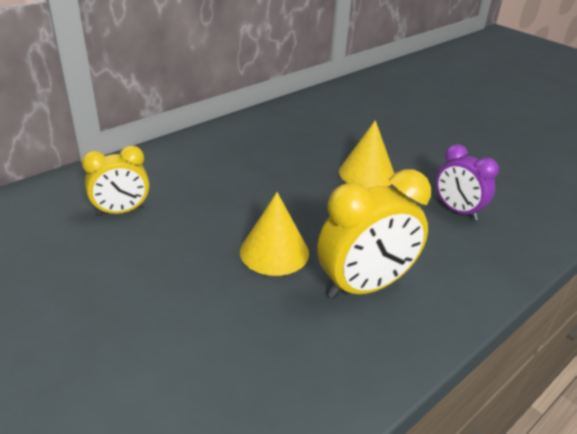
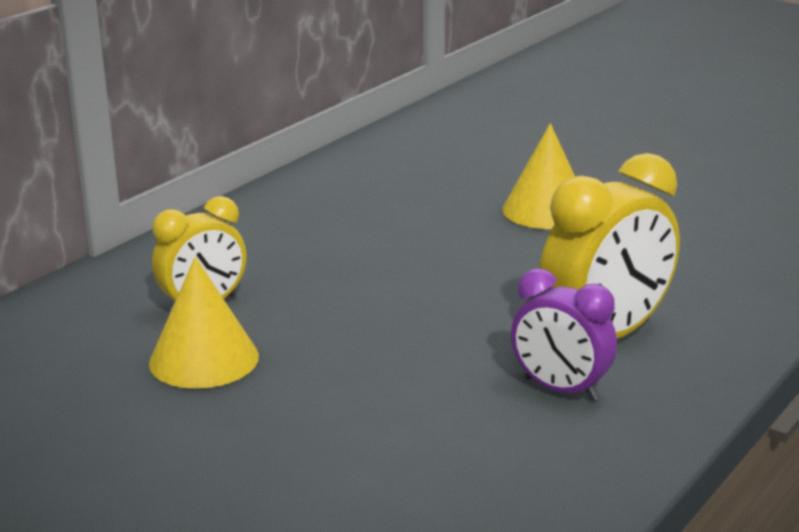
camera: 10 degrees left, 10 degrees down
yellow cone [240,192,309,276] -> yellow cone moved to [149,257,259,389]
purple clock [436,144,499,220] -> purple clock moved to [511,268,617,401]

